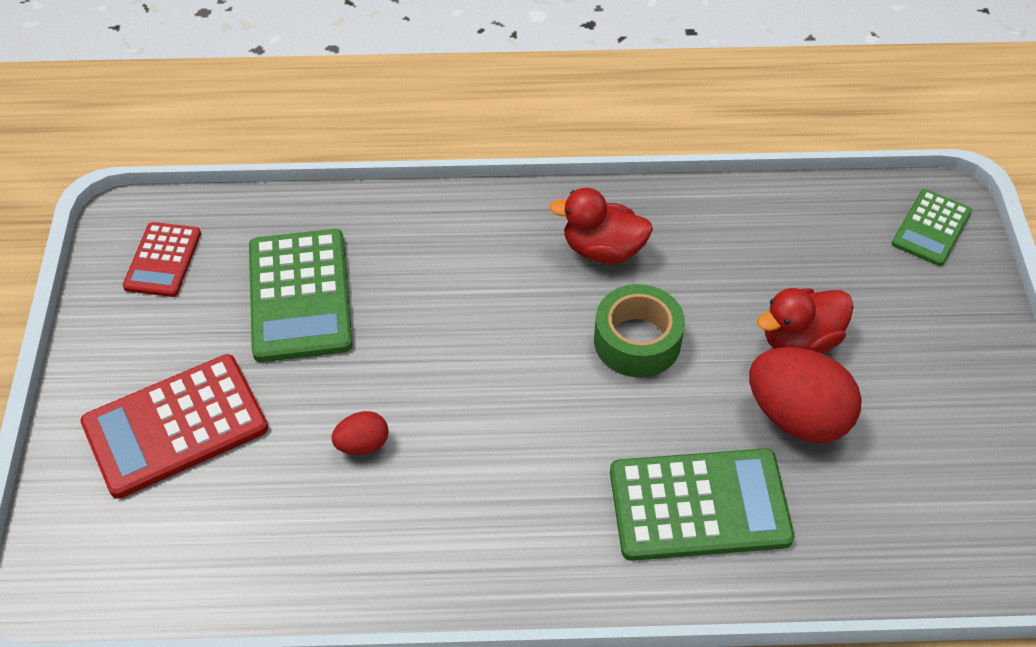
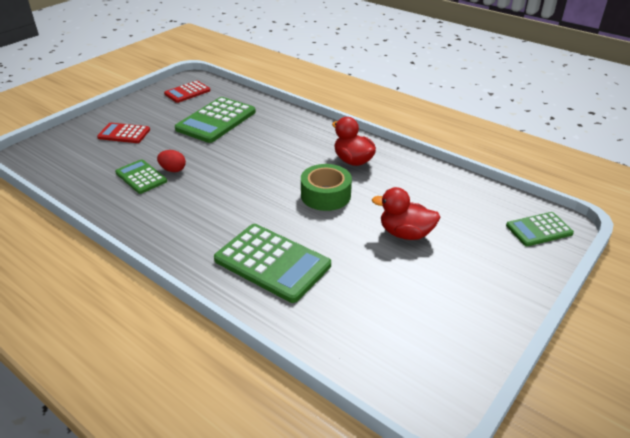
camera: 40 degrees right, 15 degrees down
red calculator [81,354,268,499] -> red calculator [97,123,150,143], size x0.58
red egg [749,347,862,443] -> none
none -> green calculator [115,159,167,194]

